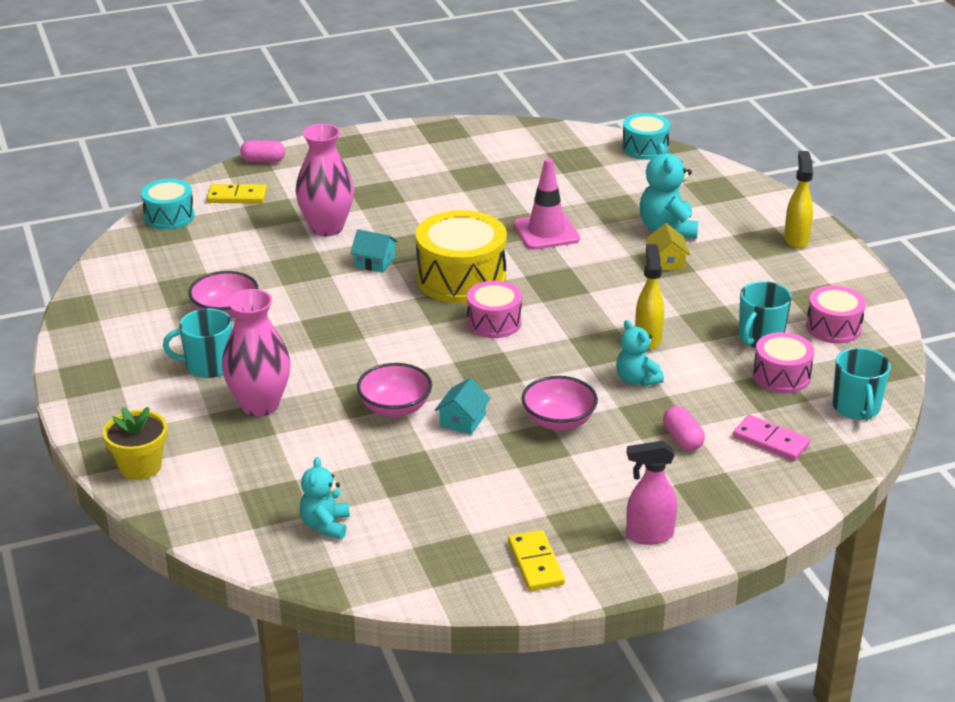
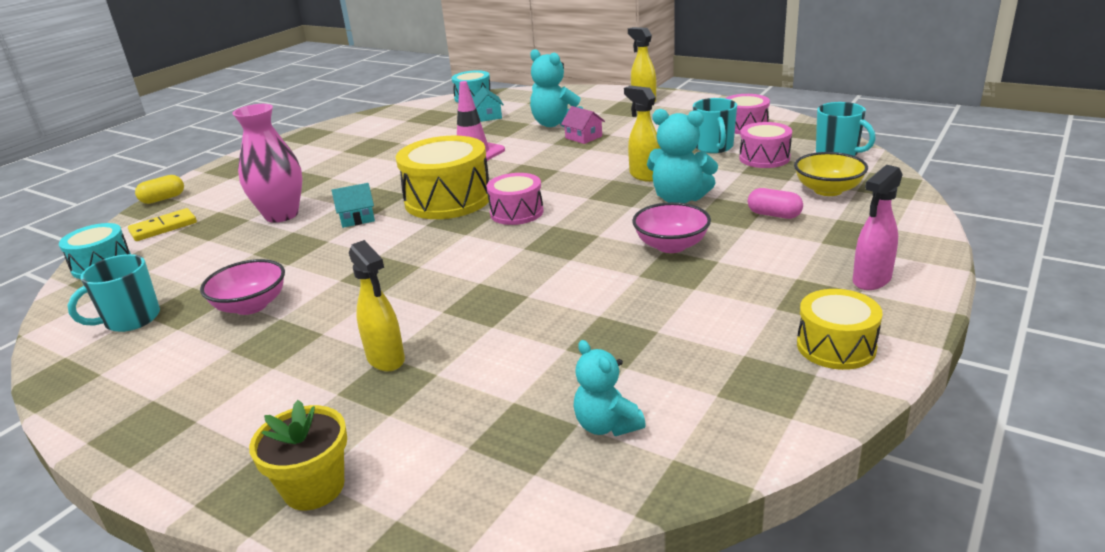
camera: 35 degrees left, 5 degrees down
turquoise mug [163,308,232,378] -> turquoise mug moved to [67,254,160,332]
pink vase [222,289,291,416] -> yellow spray bottle [349,240,405,371]
pink capsule [240,140,285,163] -> yellow capsule [135,175,184,204]
pink bowl [357,363,432,417] -> none
turquoise house [435,378,491,435] -> turquoise house moved to [473,87,504,122]
yellow domino [508,530,565,591] -> yellow drum [797,289,883,370]
turquoise teddy bear [616,320,664,386] -> turquoise teddy bear [647,109,718,203], size x1.52
yellow house [646,223,690,270] -> pink house [561,106,605,144]
pink domino [733,415,810,461] -> yellow bowl [794,152,868,196]

